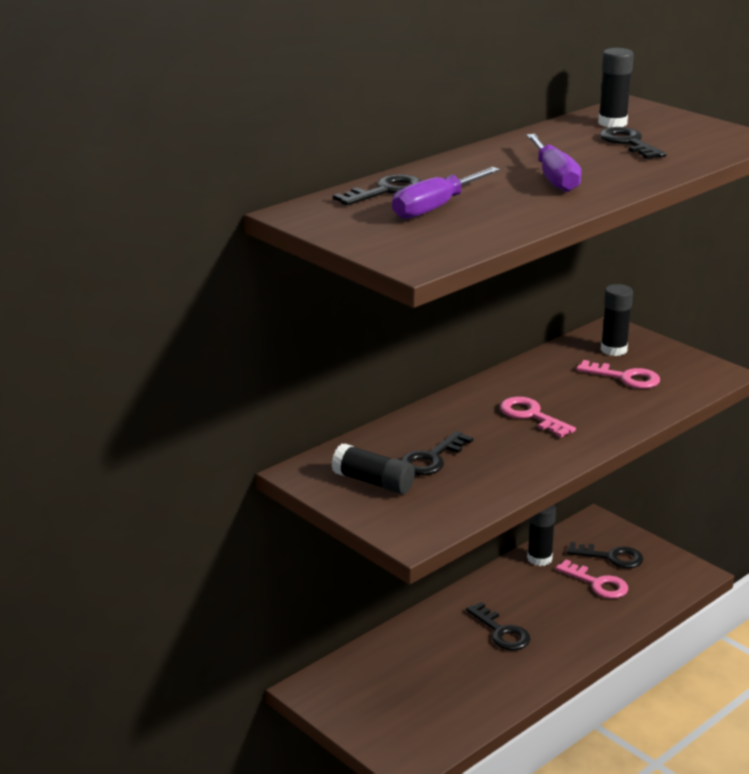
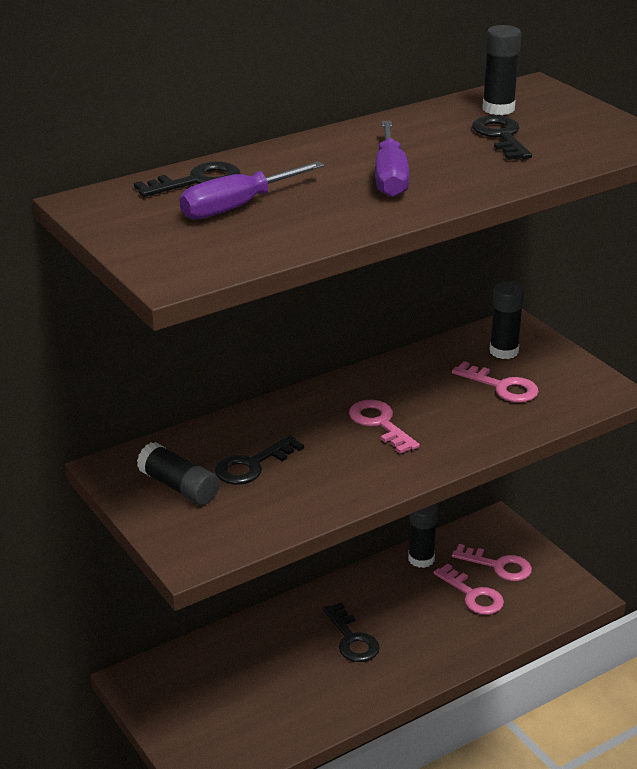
camera: 10 degrees right, 5 degrees up
black key [567,542,643,568] -> pink key [452,544,532,581]

